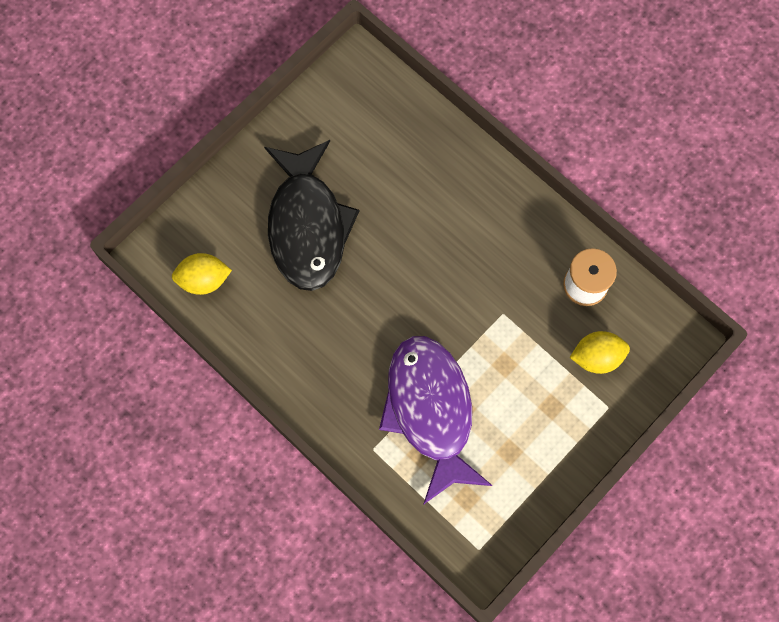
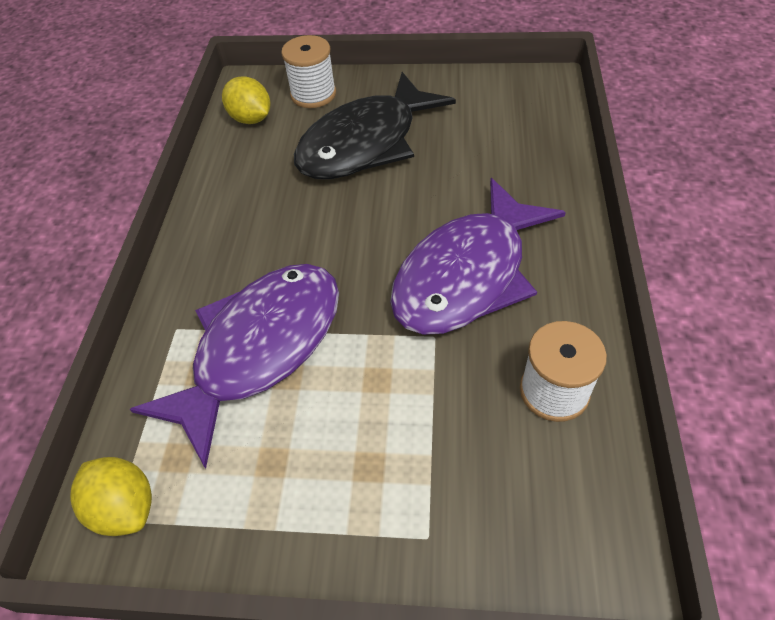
camera: 55 degrees right, 20 degrees down
yellow lemon [569,331,630,374] -> yellow lemon moved to [70,457,152,536]
none -> white spool [281,35,336,108]
none -> purple fish [390,178,566,335]

